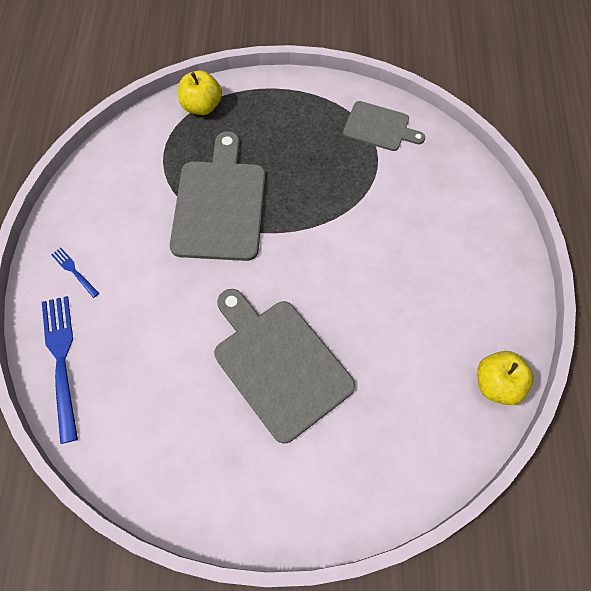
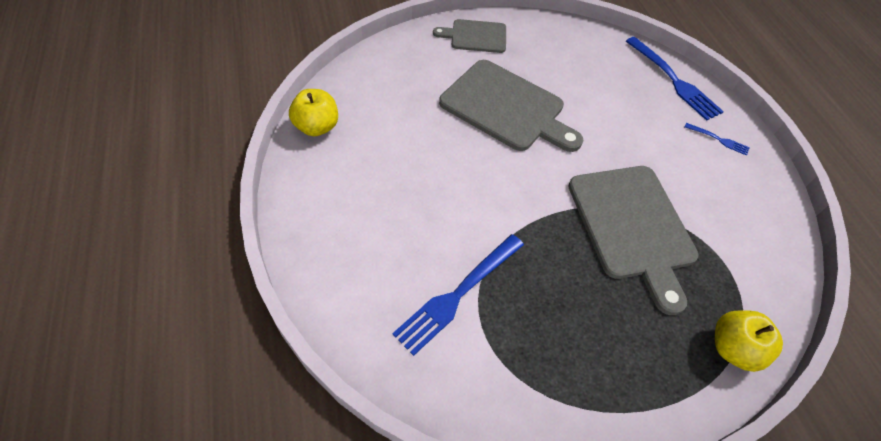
camera: 160 degrees right, 10 degrees down
grey cutting board [343,101,425,151] -> grey cutting board moved to [433,19,506,53]
none -> blue fork [392,234,524,356]

